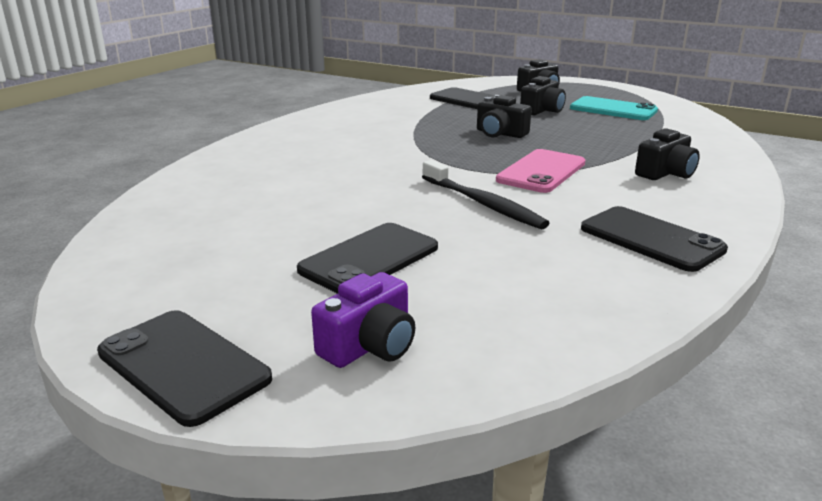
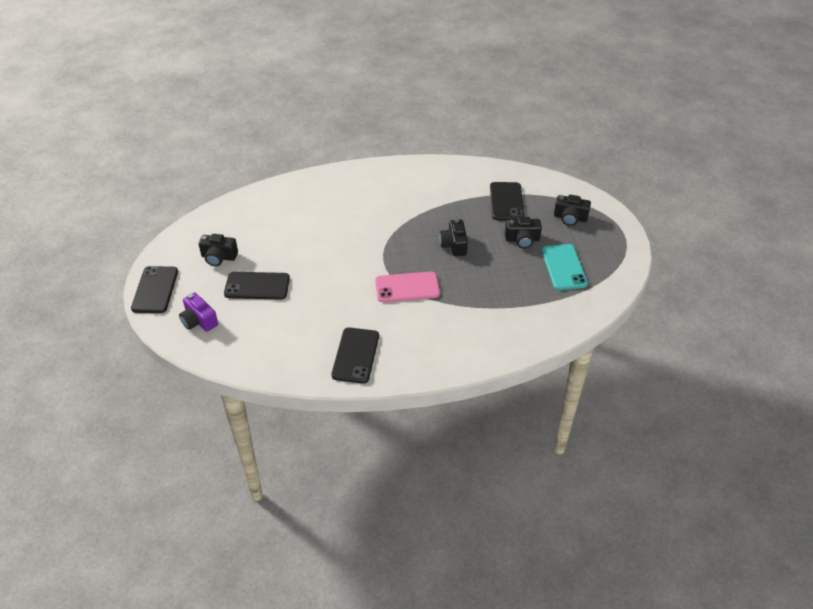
camera: 50 degrees right, 20 degrees up
purple camera [311,272,415,368] -> purple camera turned 45 degrees clockwise [179,292,218,332]
black toothbrush [422,160,549,229] -> none
black camera [635,128,700,180] -> black camera moved to [199,234,238,266]

